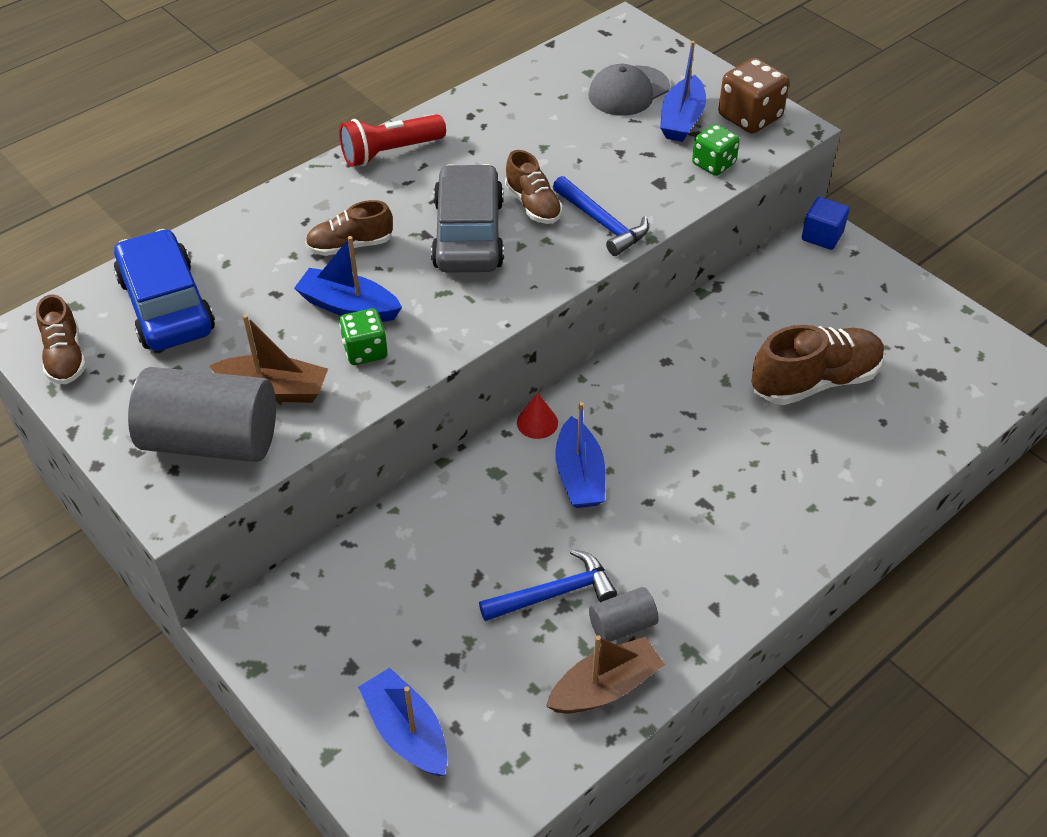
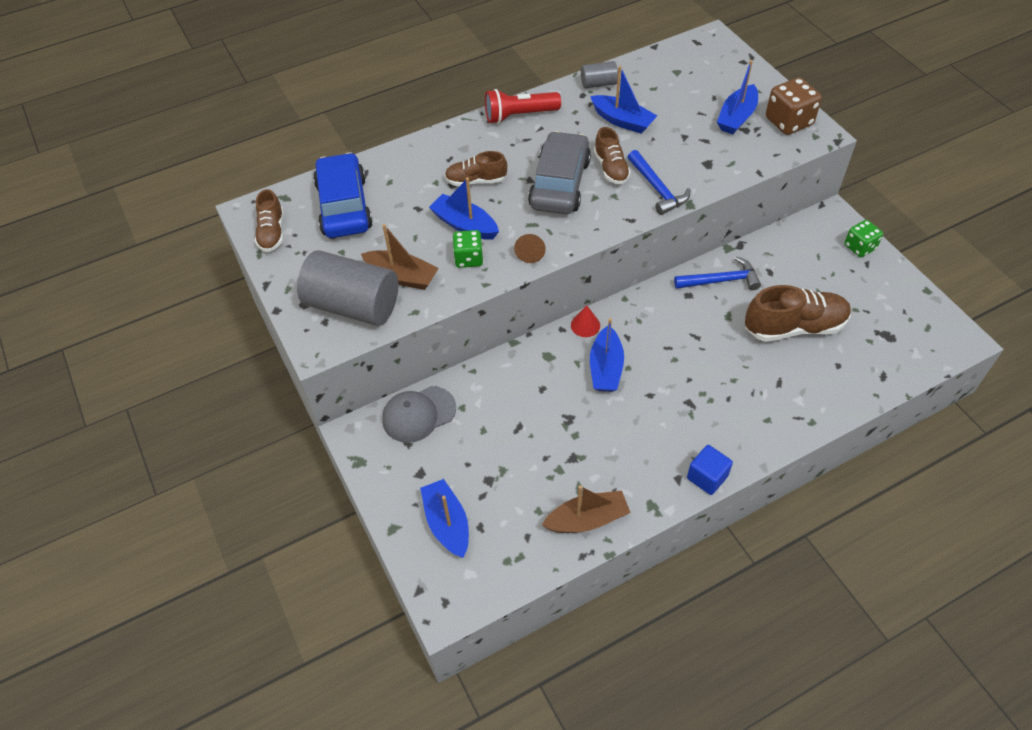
camera: 15 degrees right, 5 degrees up
blue hammer [479,549,617,621] -> blue hammer moved to [674,257,761,290]
grey cap [588,64,670,116] -> grey cap moved to [382,386,456,443]
grey cylinder [589,587,659,642] -> grey cylinder moved to [581,61,618,89]
green dice [692,124,740,176] -> green dice moved to [845,220,883,257]
blue cube [802,197,849,250] -> blue cube moved to [687,445,733,495]
none -> brown cone [514,234,546,263]
none -> blue boat [590,66,657,134]

